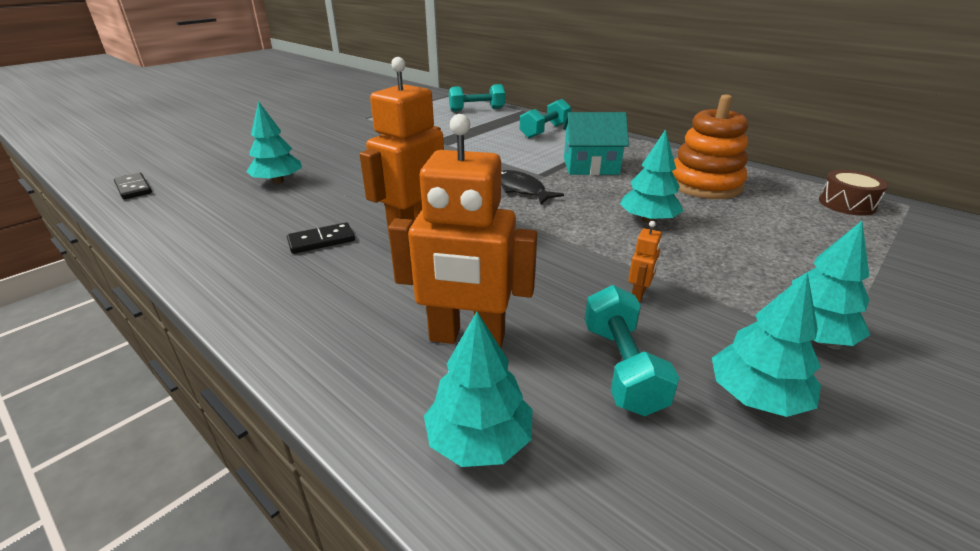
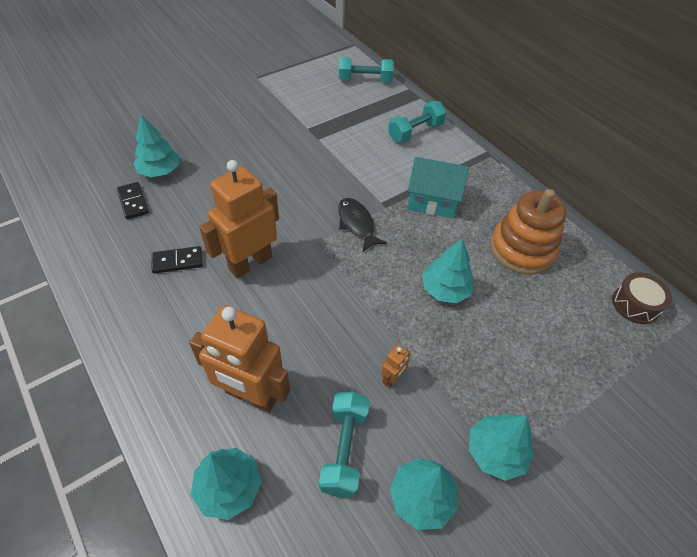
camera: 10 degrees right, 20 degrees up
black domino [114,173,152,199] -> black domino moved to [117,182,149,219]

